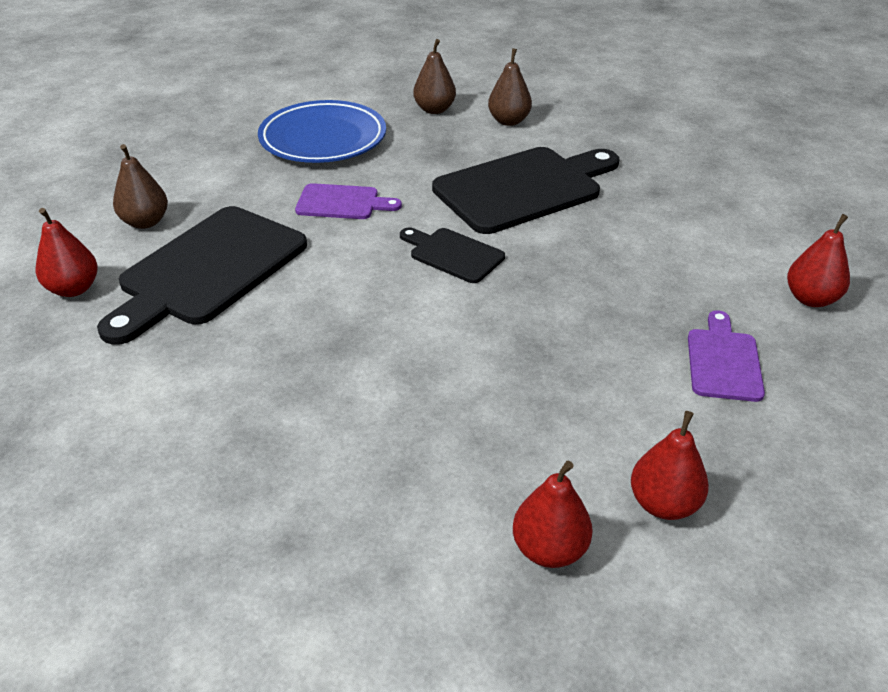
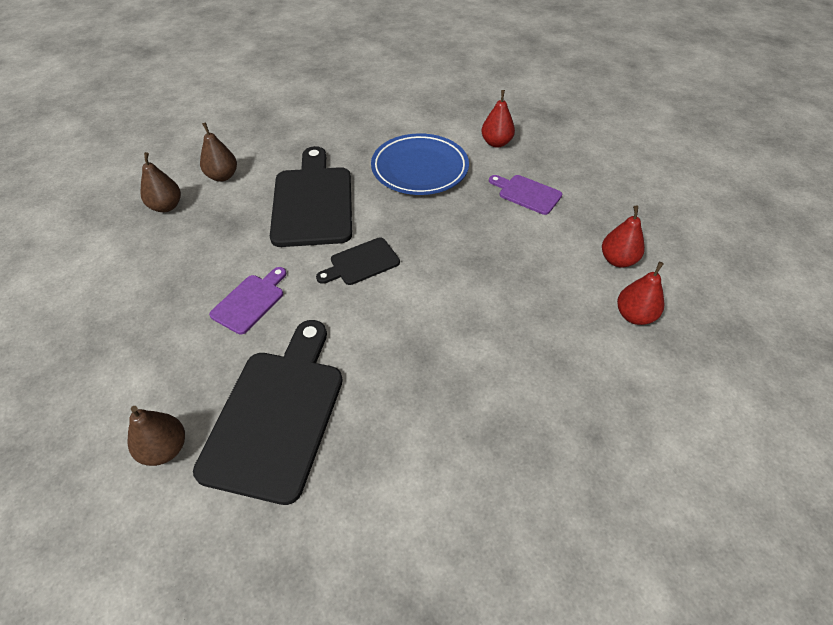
camera: 65 degrees left, 10 degrees up
red pear [36,208,98,297] -> none
black cutting board [97,206,307,345] -> black cutting board turned 135 degrees counterclockwise [193,320,343,505]
blue plate [258,100,386,163] -> blue plate moved to [371,133,469,195]

